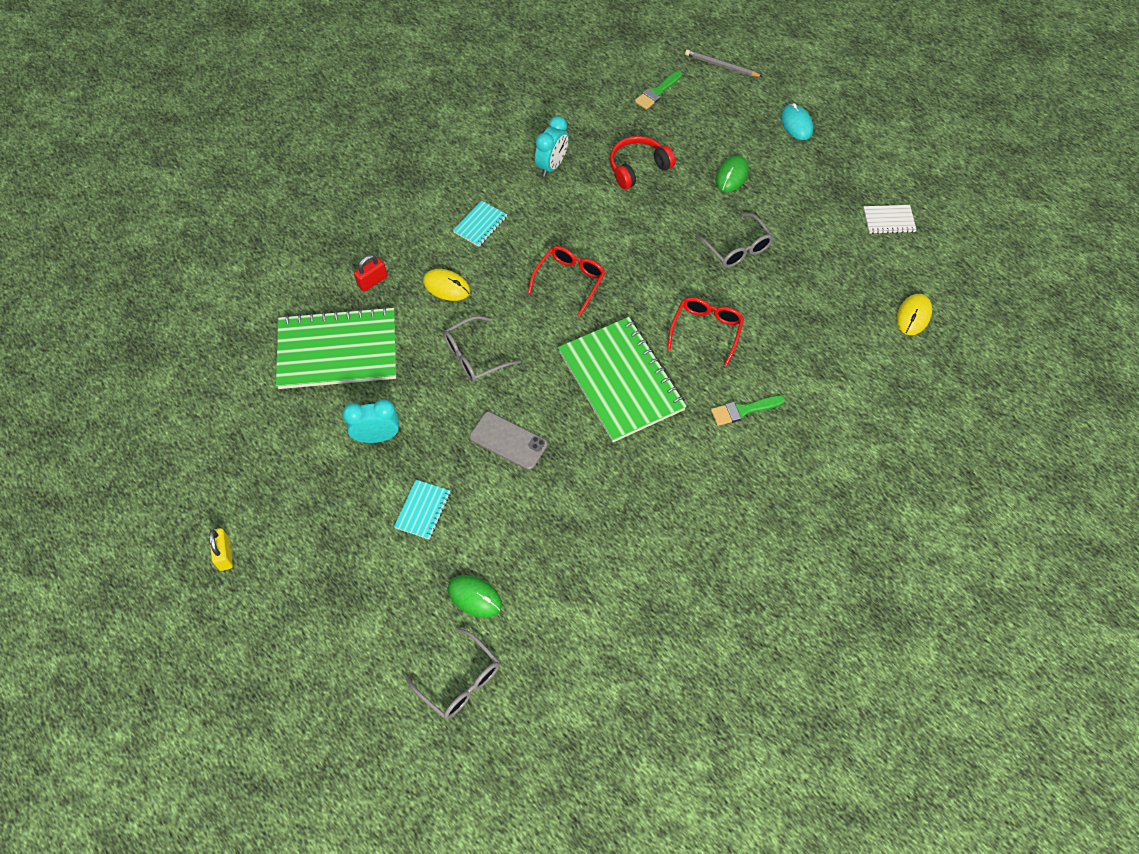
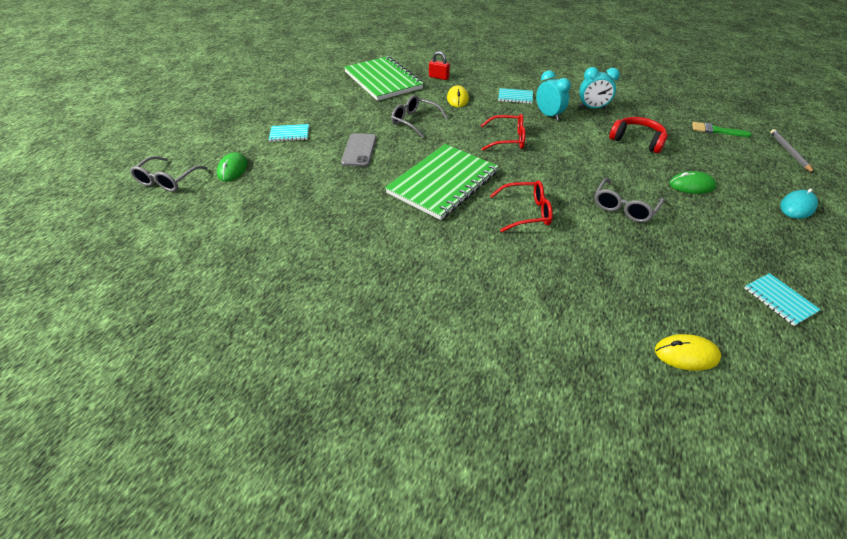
camera: 65 degrees right, 15 degrees down
yellow padlock [209,528,233,571] -> none
turquoise clock [342,399,399,443] -> turquoise clock moved to [536,70,571,121]
green brush [711,395,785,426] -> none
white notebook [863,205,916,234] -> turquoise notebook [745,273,821,326]

